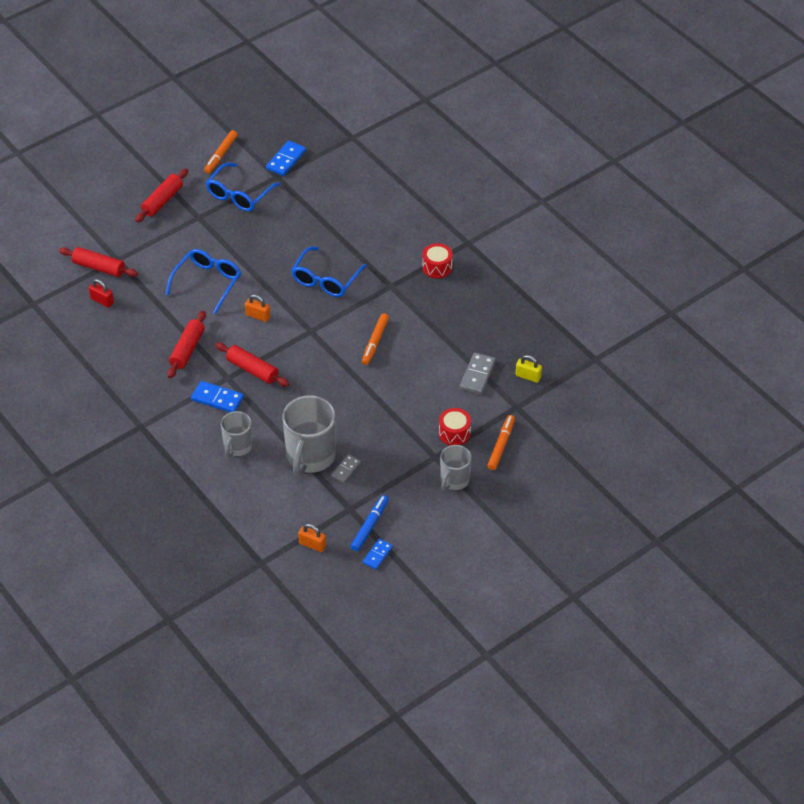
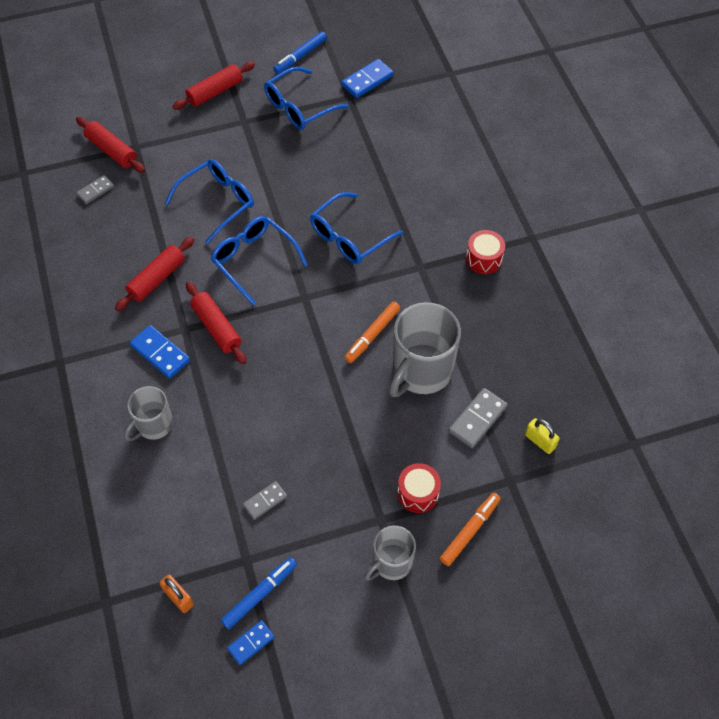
camera: 20 degrees right, 10 degrees up
red padlock [89,279,114,308] -> grey domino [76,175,114,204]
orange marker [204,130,237,173] -> blue marker [274,31,327,74]
orange padlock [245,294,271,322] -> blue glasses [210,216,308,305]
grey mug [282,395,336,477] -> grey mug moved to [389,302,461,397]

